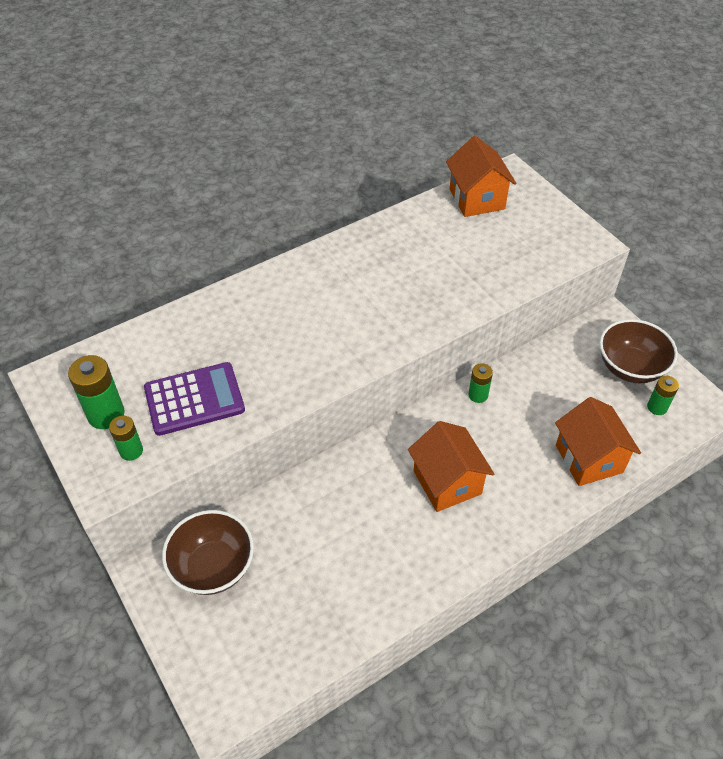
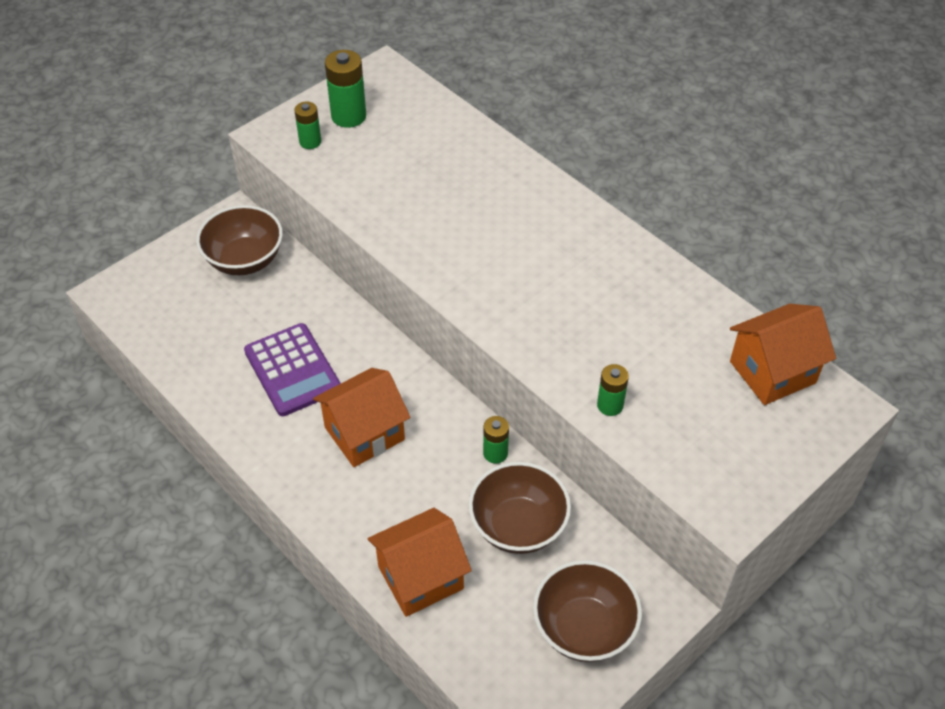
camera: 80 degrees right, 0 degrees up
purple calculator [144,362,245,436] -> purple calculator moved to [244,323,341,416]
green battery [647,376,679,415] -> green battery moved to [597,364,629,416]
none -> brown bowl [469,462,571,554]

